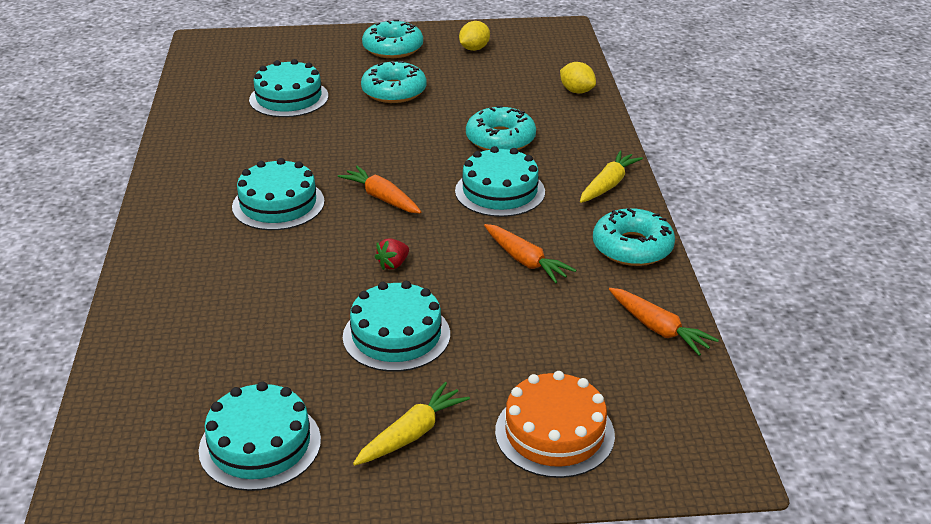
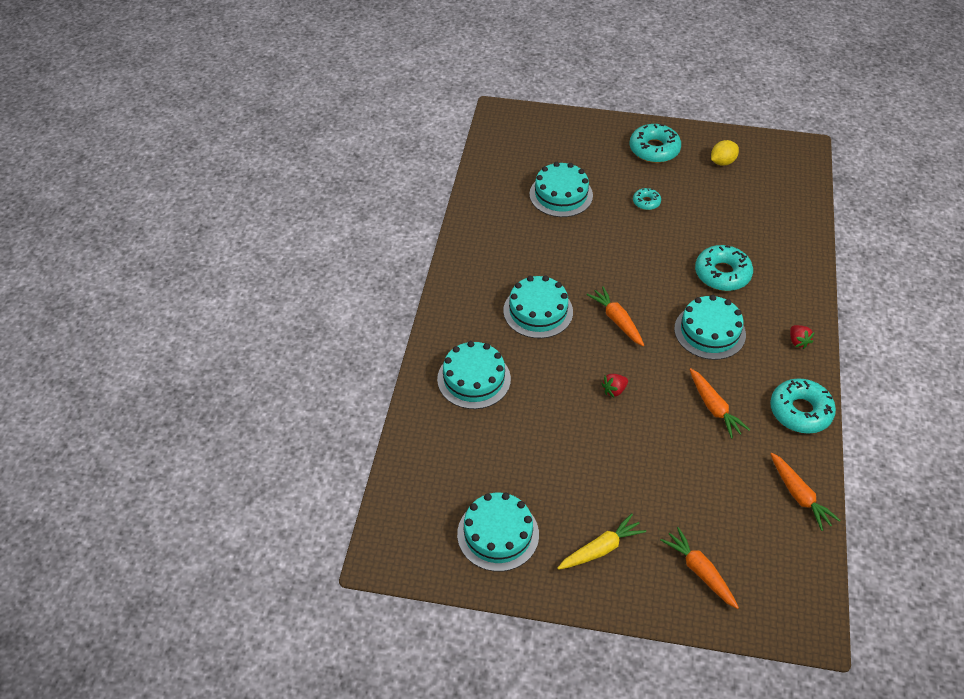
camera: 15 degrees right, 15 degrees up
turquoise cake [343,281,450,372] -> turquoise cake moved to [437,341,511,409]
turquoise donut [361,61,426,103] -> turquoise donut [633,188,661,210], size x0.53
orange cake [495,371,615,478] -> orange carrot [660,527,739,609]
yellow lemon [560,62,596,94] -> none
yellow carrot [580,151,643,203] -> red strawberry [790,325,815,349]

